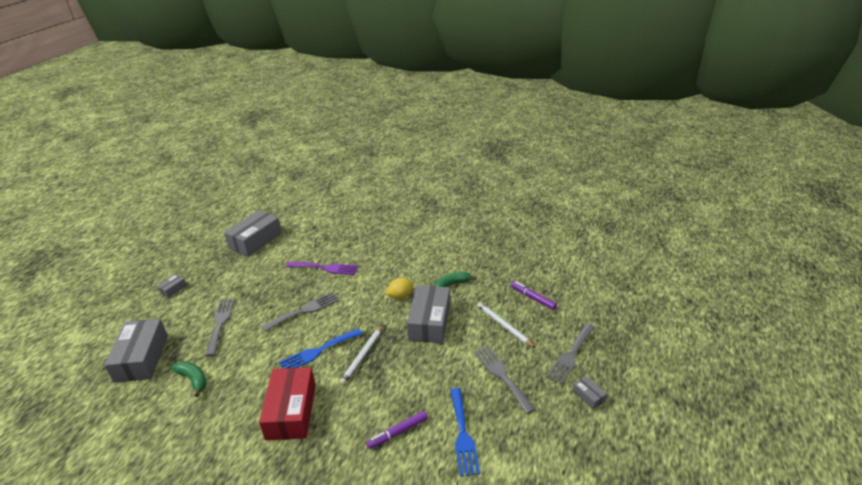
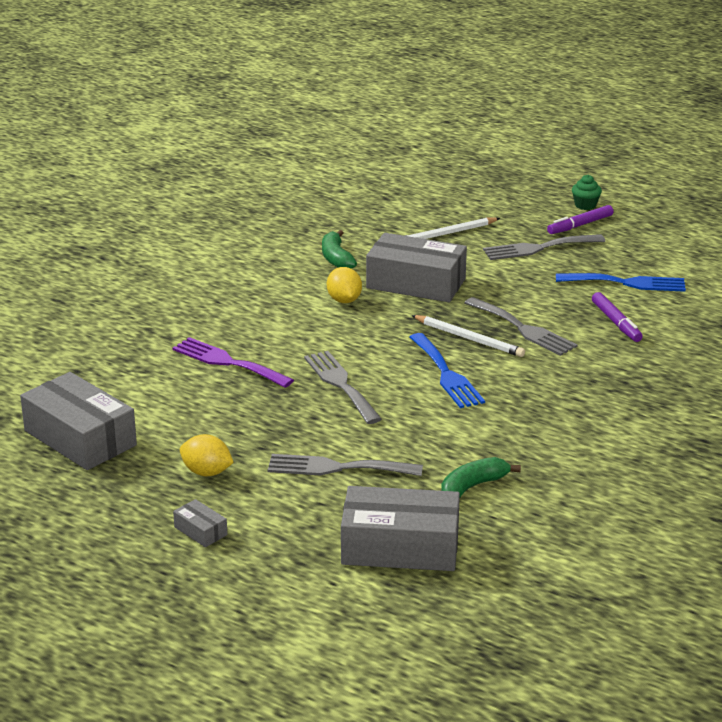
camera: 80 degrees left, 5 degrees down
red box [259,367,316,440] -> none
purple fork [286,262,358,275] -> purple fork turned 75 degrees counterclockwise [172,337,294,388]
purple marker [511,281,557,310] -> purple marker moved to [547,205,613,234]
grey fork [546,323,595,385] -> grey fork moved to [465,297,578,356]
grey box [573,376,607,410] -> green cupcake [572,175,602,210]
none -> yellow lemon [180,434,234,476]

